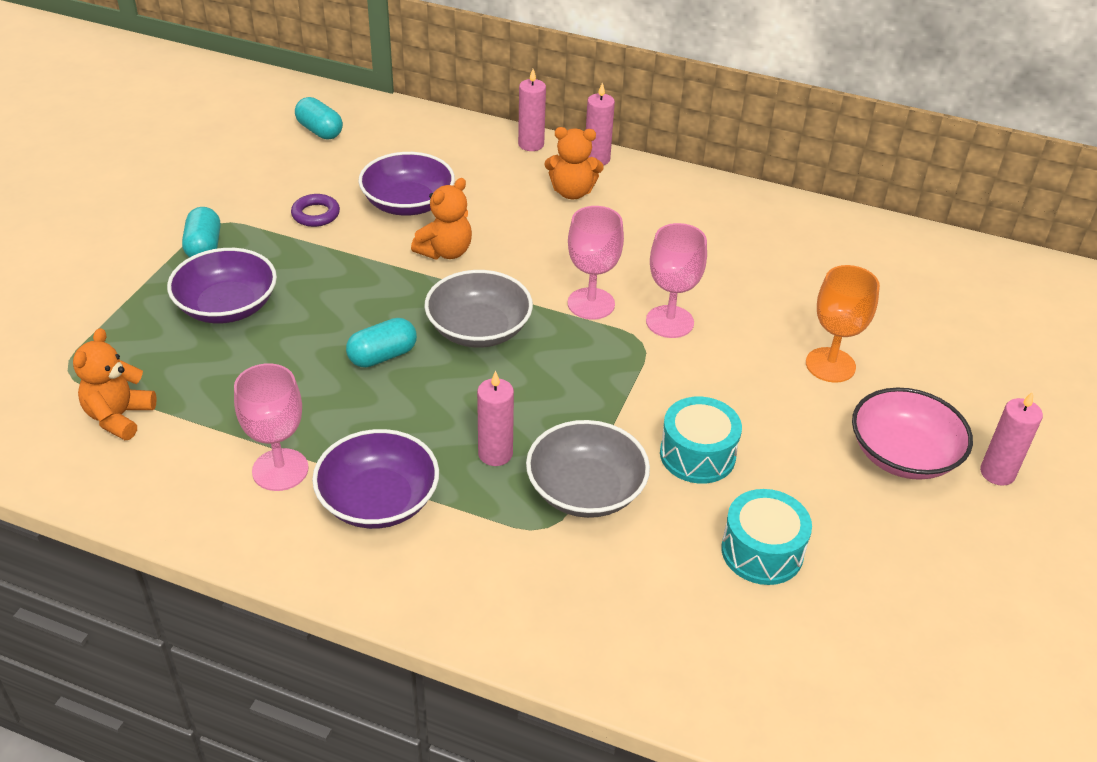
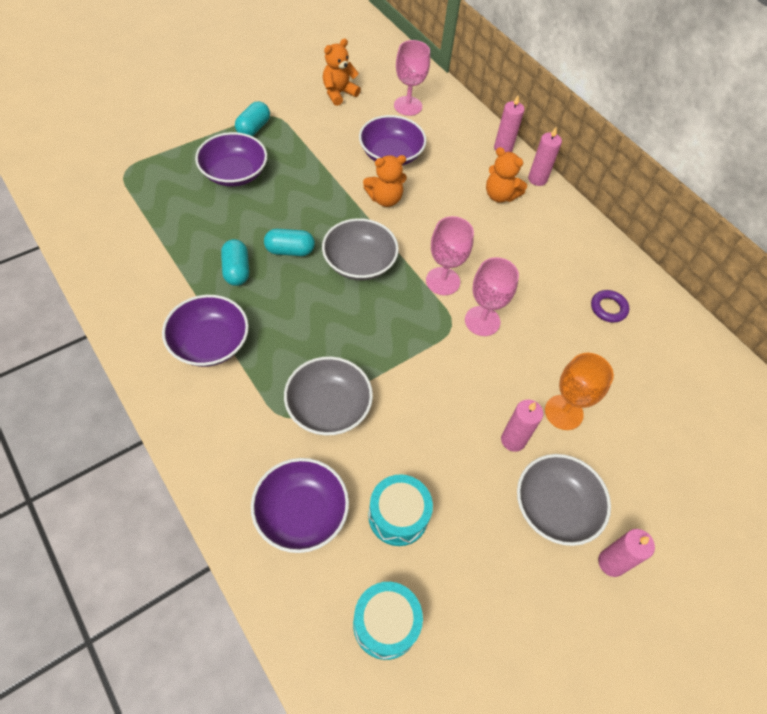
camera: 30 degrees right, 15 degrees up
orange teddy bear [73,328,157,440] -> orange teddy bear moved to [323,38,361,106]
pink goblet [234,363,308,491] -> pink goblet moved to [394,40,430,116]
purple ring [291,194,340,227] -> purple ring moved to [591,290,629,323]
turquoise capsule [295,97,343,139] -> turquoise capsule moved to [221,239,249,286]
pink candle [477,371,514,466] -> pink candle moved to [501,400,543,452]
turquoise drum [660,397,742,484] -> turquoise drum moved to [353,582,423,660]
pink bowl [852,387,973,480] -> grey bowl [517,454,611,546]
none -> purple bowl [251,458,349,553]

